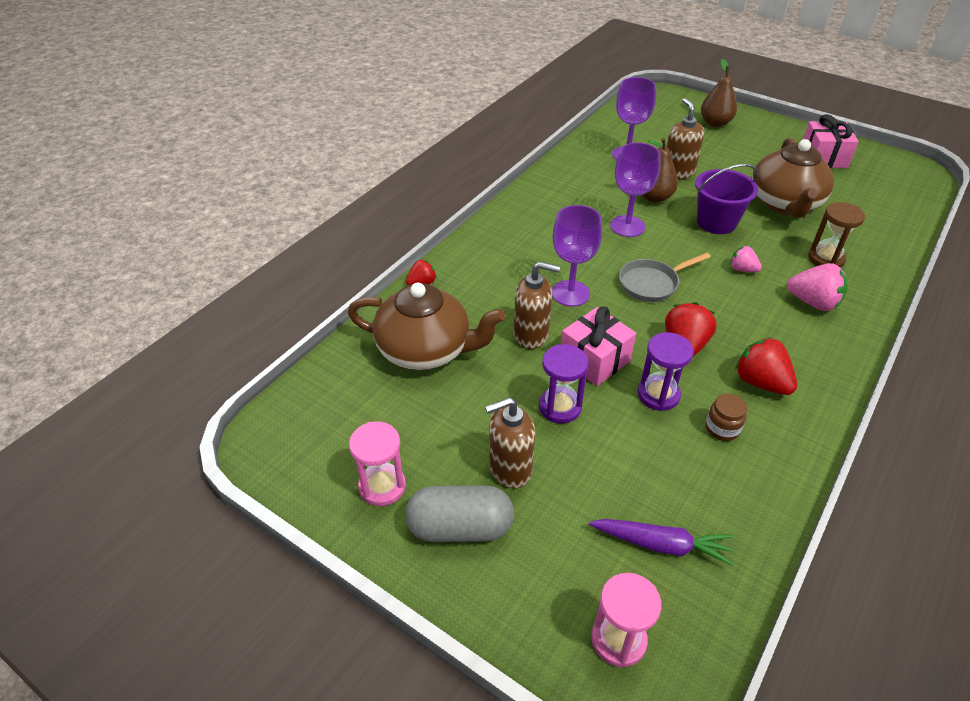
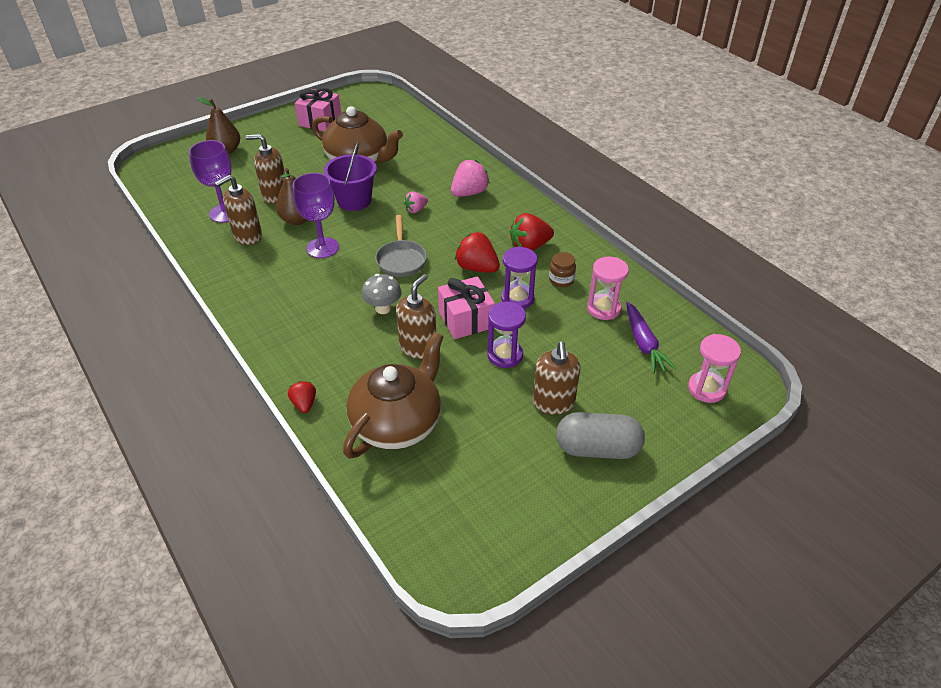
camera: 70 degrees left, 0 degrees up
pink hourglass [349,421,406,506] -> pink hourglass moved to [587,257,629,320]
grey capsule [405,485,514,542] -> grey capsule turned 75 degrees clockwise [556,412,645,459]
purple goblet [552,205,602,307] -> grey mushroom [361,274,401,314]
purple carrot [589,519,734,566] -> purple carrot turned 135 degrees clockwise [626,302,676,374]
brown hourglass [808,202,865,268] -> none
none -> brown soap dispenser [215,175,262,245]

